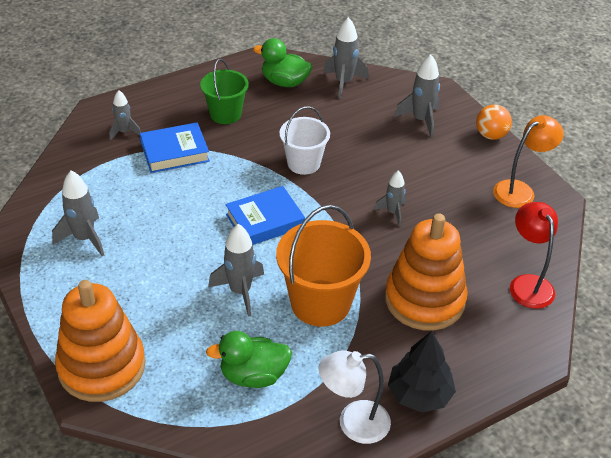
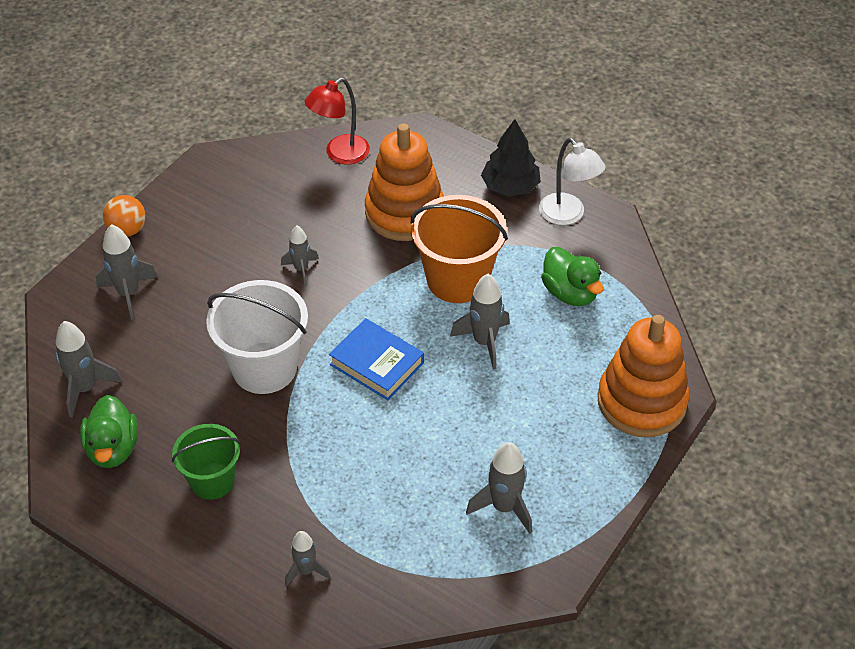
camera: 115 degrees left, 5 degrees up
blue book [140,122,210,173] -> none
white bucket [279,106,330,175] -> white bucket [206,280,308,394], size x1.58
orange lamp [493,115,564,208] -> none

